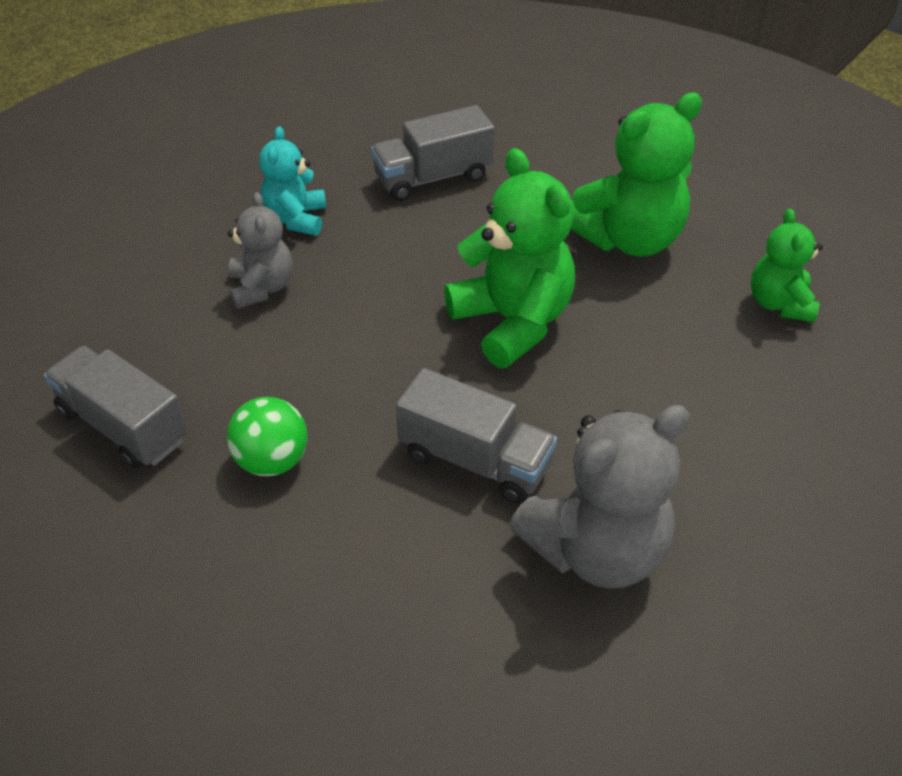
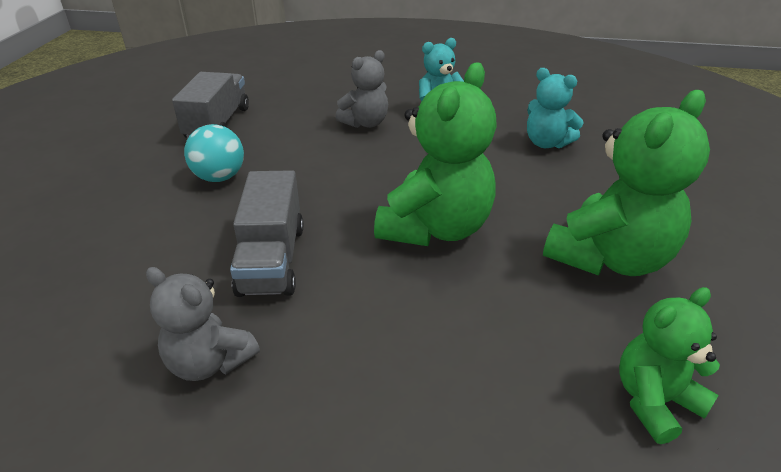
camera: 60 degrees right, 10 degrees down
green ball [227,397,308,476] -> turquoise ball [184,124,244,182]
grey truck [371,105,495,201] -> turquoise teddy bear [527,68,584,148]
grey teddy bear [509,405,690,589] -> grey teddy bear [146,267,260,381], size x0.59
green teddy bear [571,92,702,257] -> green teddy bear turned 75 degrees counterclockwise [543,90,710,276]

